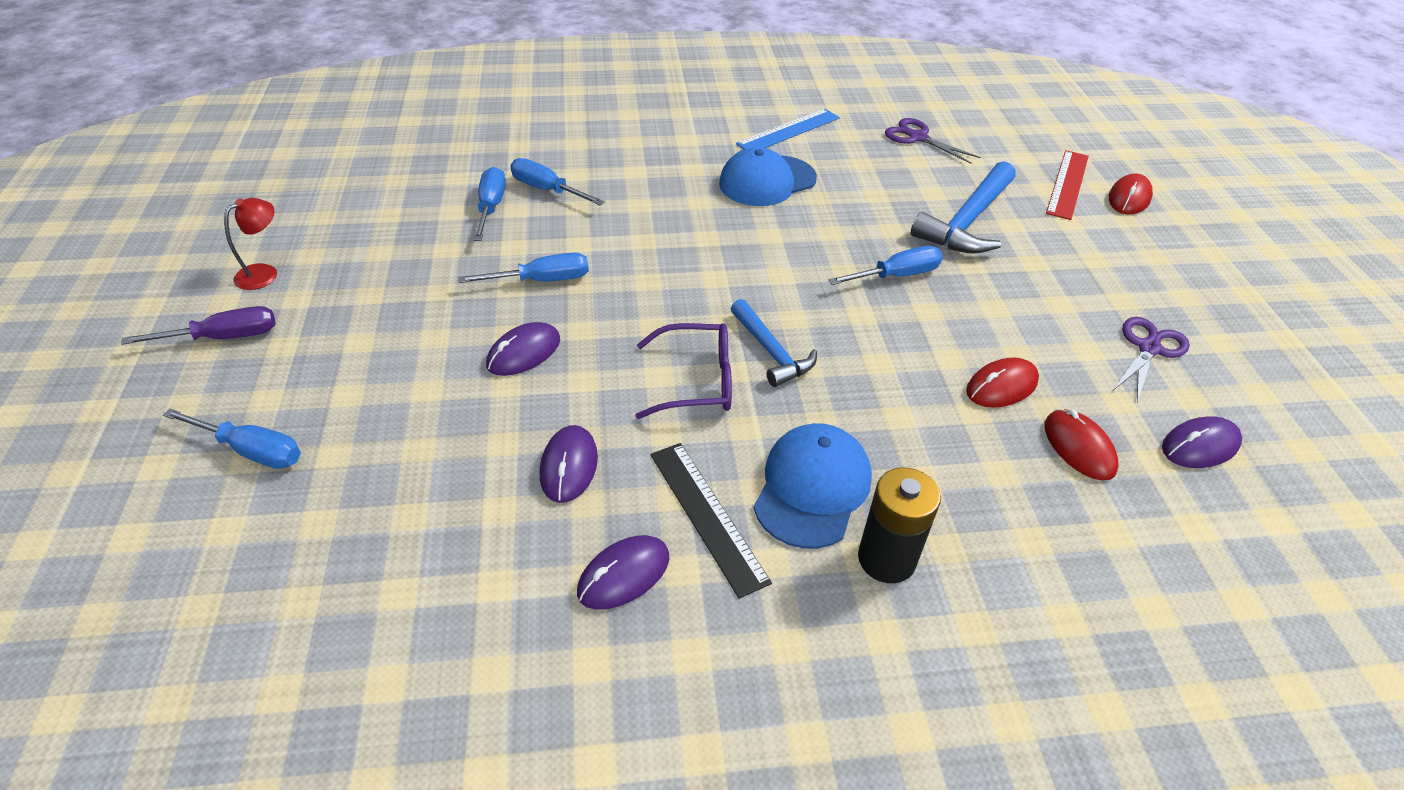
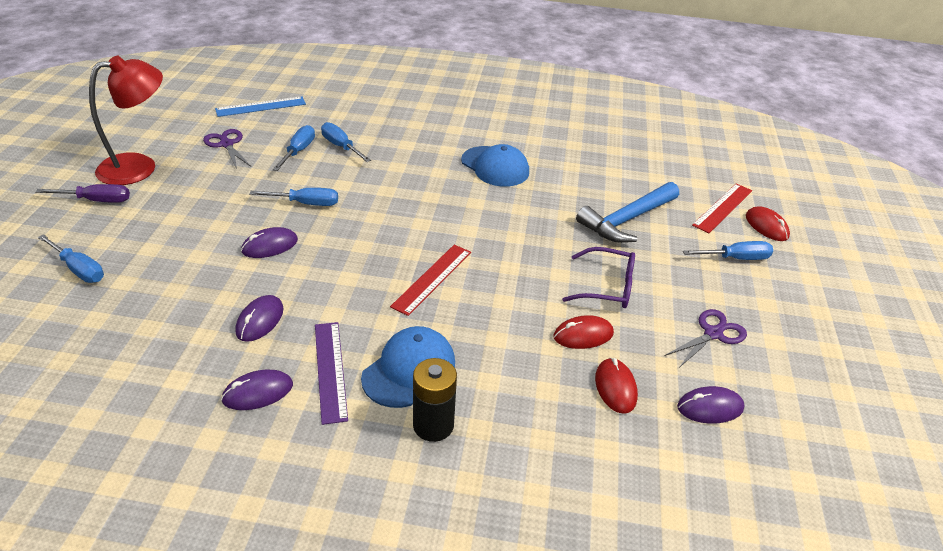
camera: 15 degrees right, 5 degrees down
red lamp [224,198,277,290] -> red lamp [89,56,163,185], size x2.10
purple glasses [635,323,732,419] -> purple glasses moved to [562,247,635,308]
black ruler [651,443,772,599] -> purple ruler [315,322,348,425]
blue cap [719,147,817,206] -> blue cap turned 120 degrees counterclockwise [461,144,529,187]
blue hammer [731,299,817,387] -> red ruler [390,245,471,316]
blue ruler [736,109,840,150] -> blue ruler moved to [215,96,306,117]
blue screwdriver [828,246,943,285] -> blue screwdriver moved to [683,241,773,260]
purple scissors [885,118,981,164] -> purple scissors moved to [203,129,251,169]
red mouse [1109,174,1153,215] -> red mouse turned 75 degrees counterclockwise [746,206,790,241]

